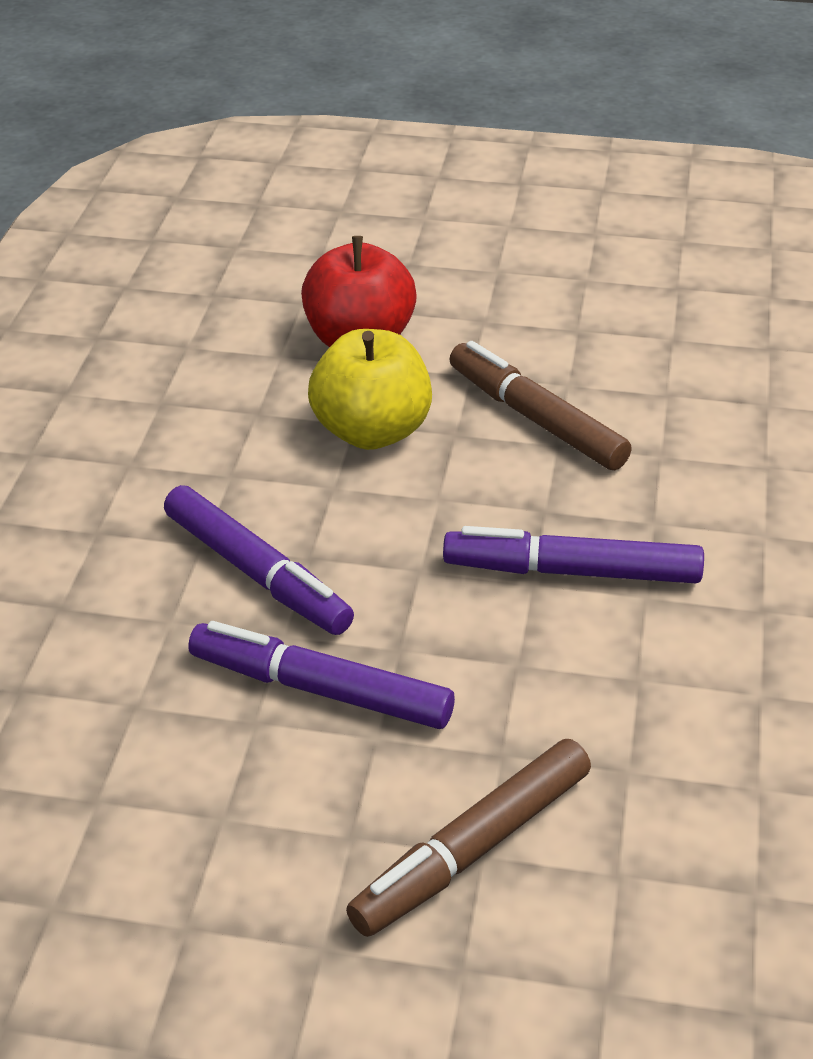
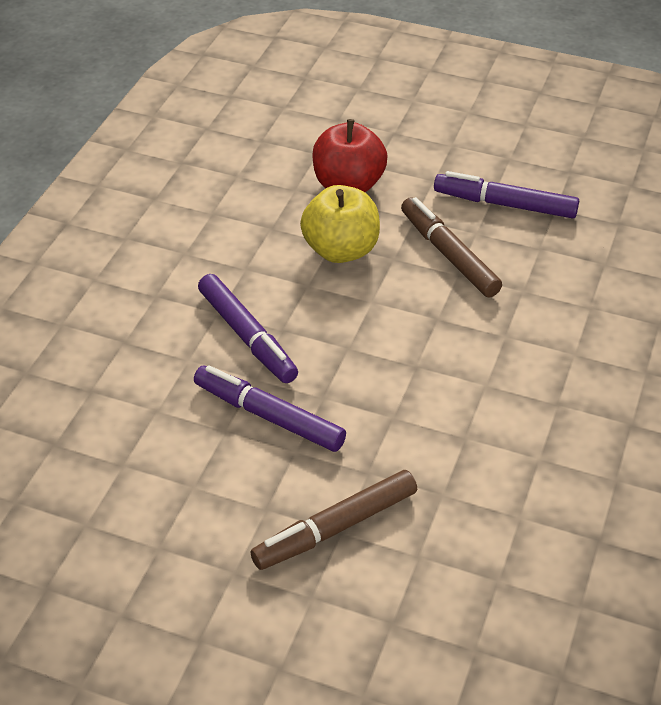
camera: 10 degrees right, 5 degrees up
purple marker [443,526,704,583] -> purple marker moved to [434,171,579,219]

